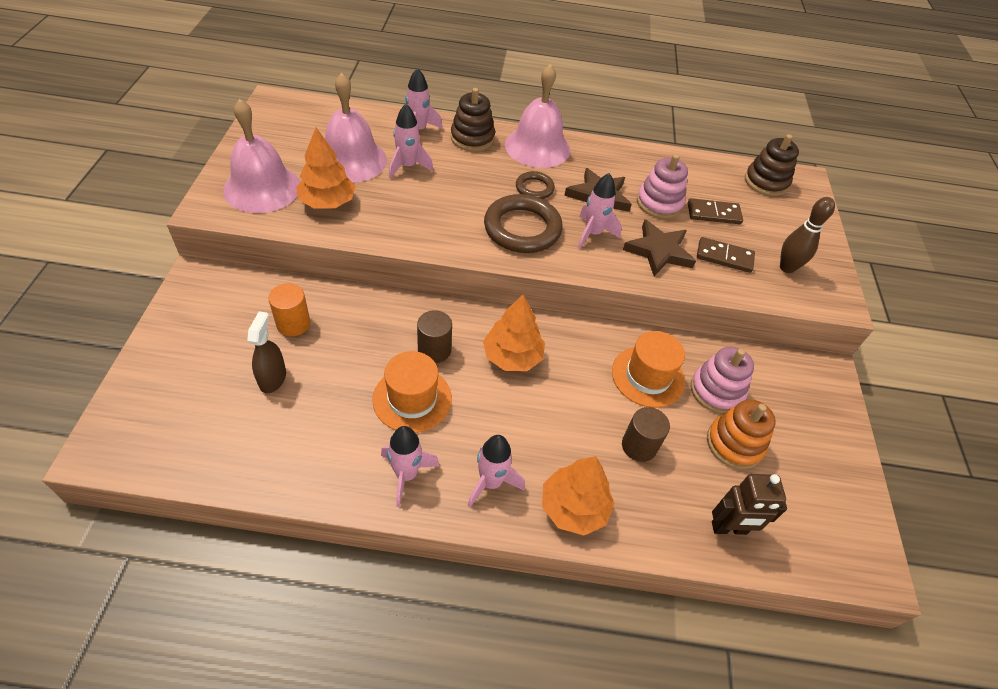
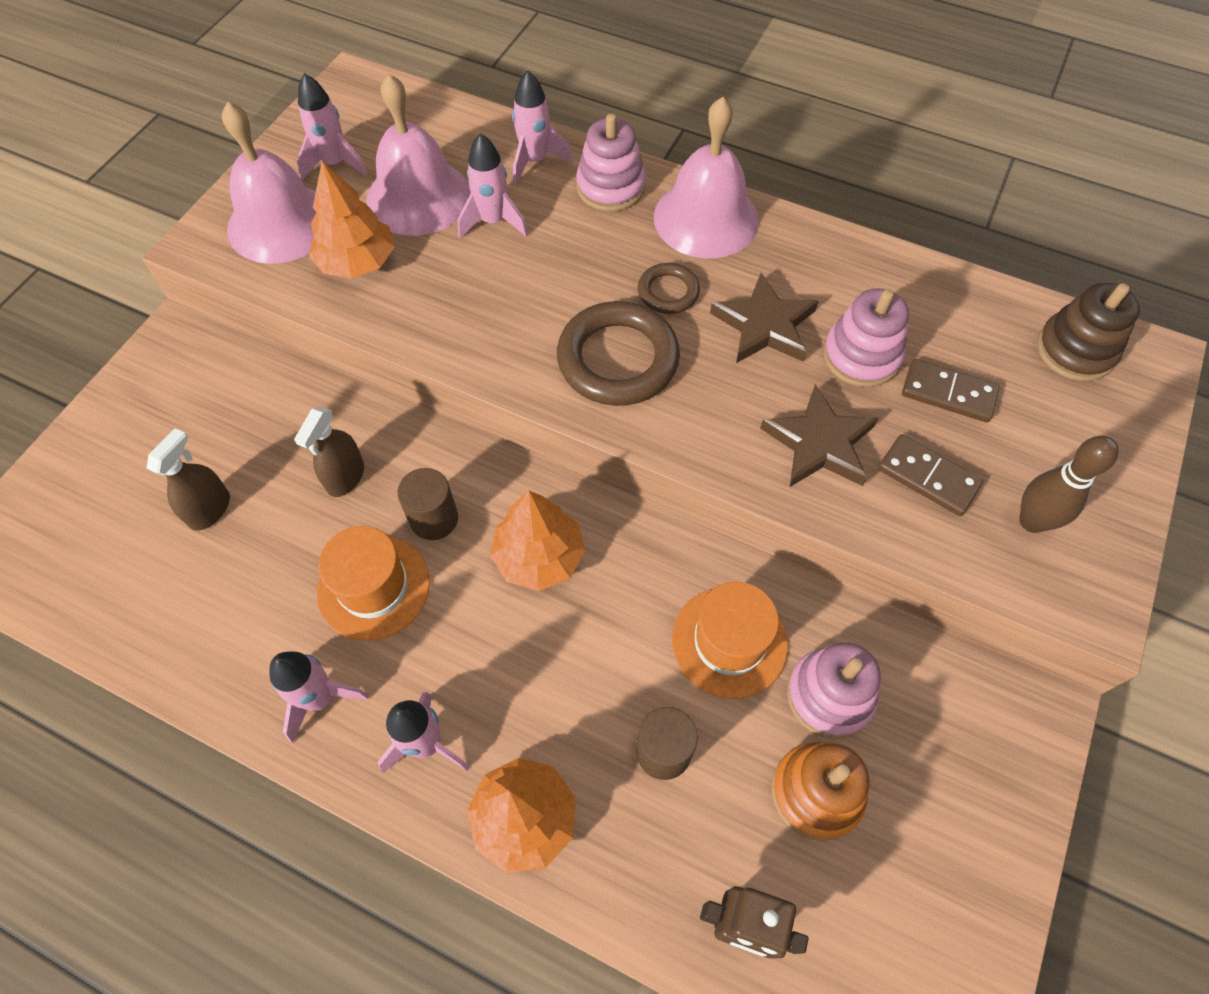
camera: 25 degrees right, 10 degrees up
orange cylinder [268,284,310,336] -> none
brown stacking toy [451,88,495,151] -> pink stacking toy [576,113,646,212]
pink rocket [578,173,622,249] -> pink rocket moved to [297,73,368,180]
none -> brown spray bottle [294,407,364,497]

